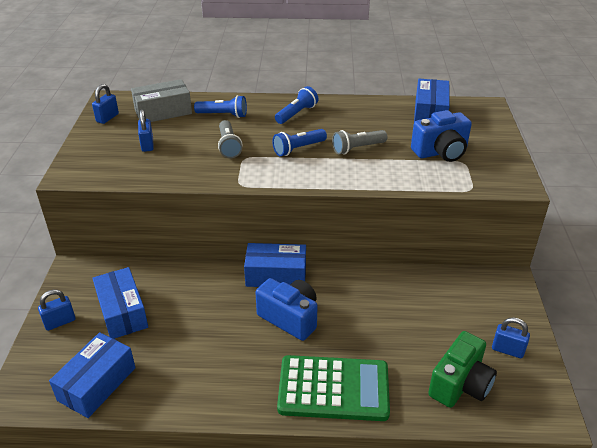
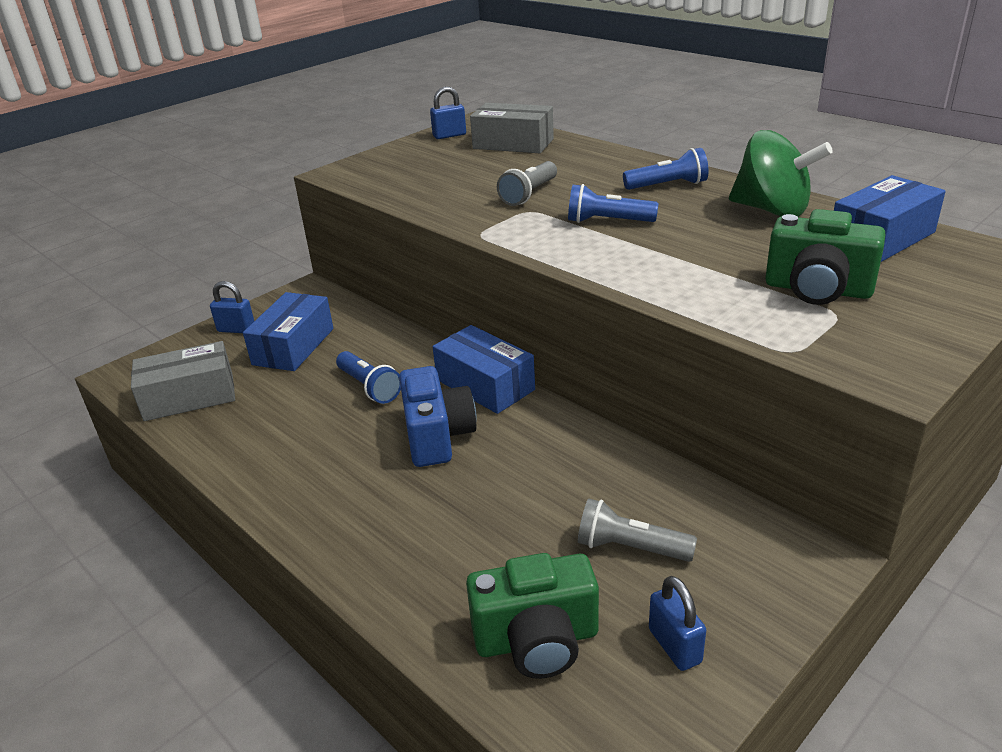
camera: 45 degrees right, 5 degrees down
blue box [49,332,136,418] -> grey box [131,341,235,421]
blue padlock [138,110,154,152] -> none
blue flashlight [194,95,247,118] -> blue flashlight moved to [336,351,401,404]
green calculator [277,355,390,421] -> none
grey flashlight [332,130,387,155] -> grey flashlight moved to [578,498,697,562]
blue camera [411,110,472,162] -> green camera [765,209,886,305]
none -> green spinning top [729,130,833,217]

